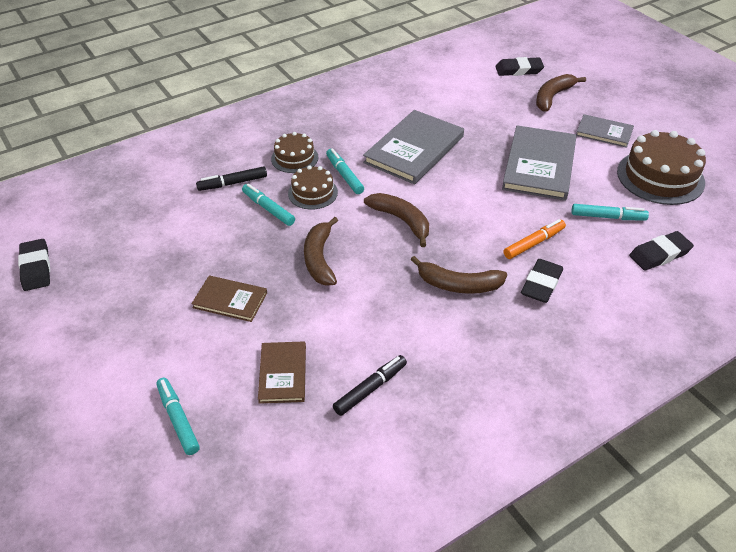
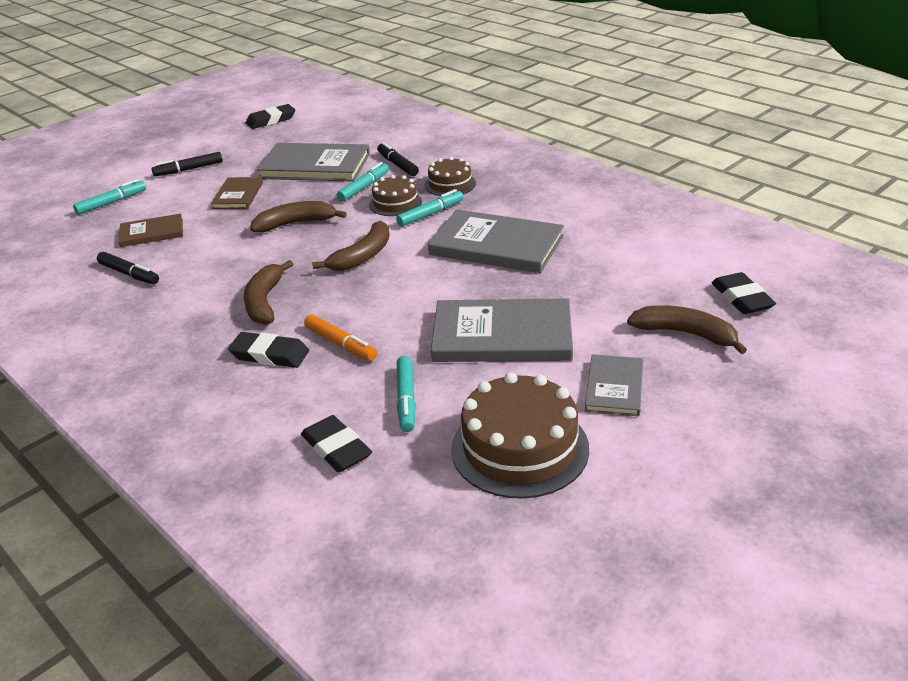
camera: 80 degrees right, 10 degrees down
none -> black marker [152,152,223,176]
none -> grey book [257,143,370,182]

